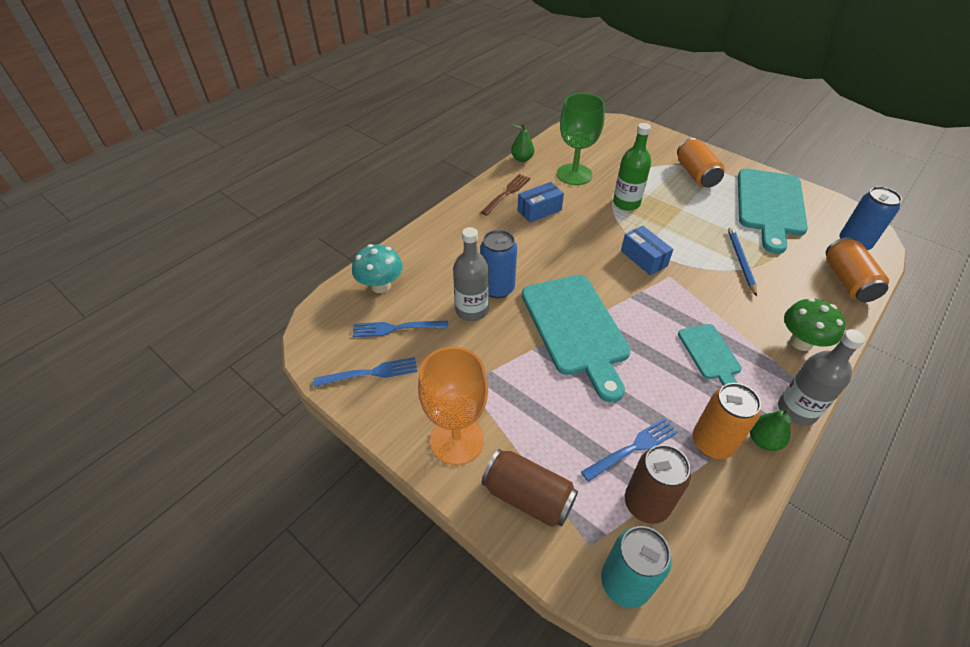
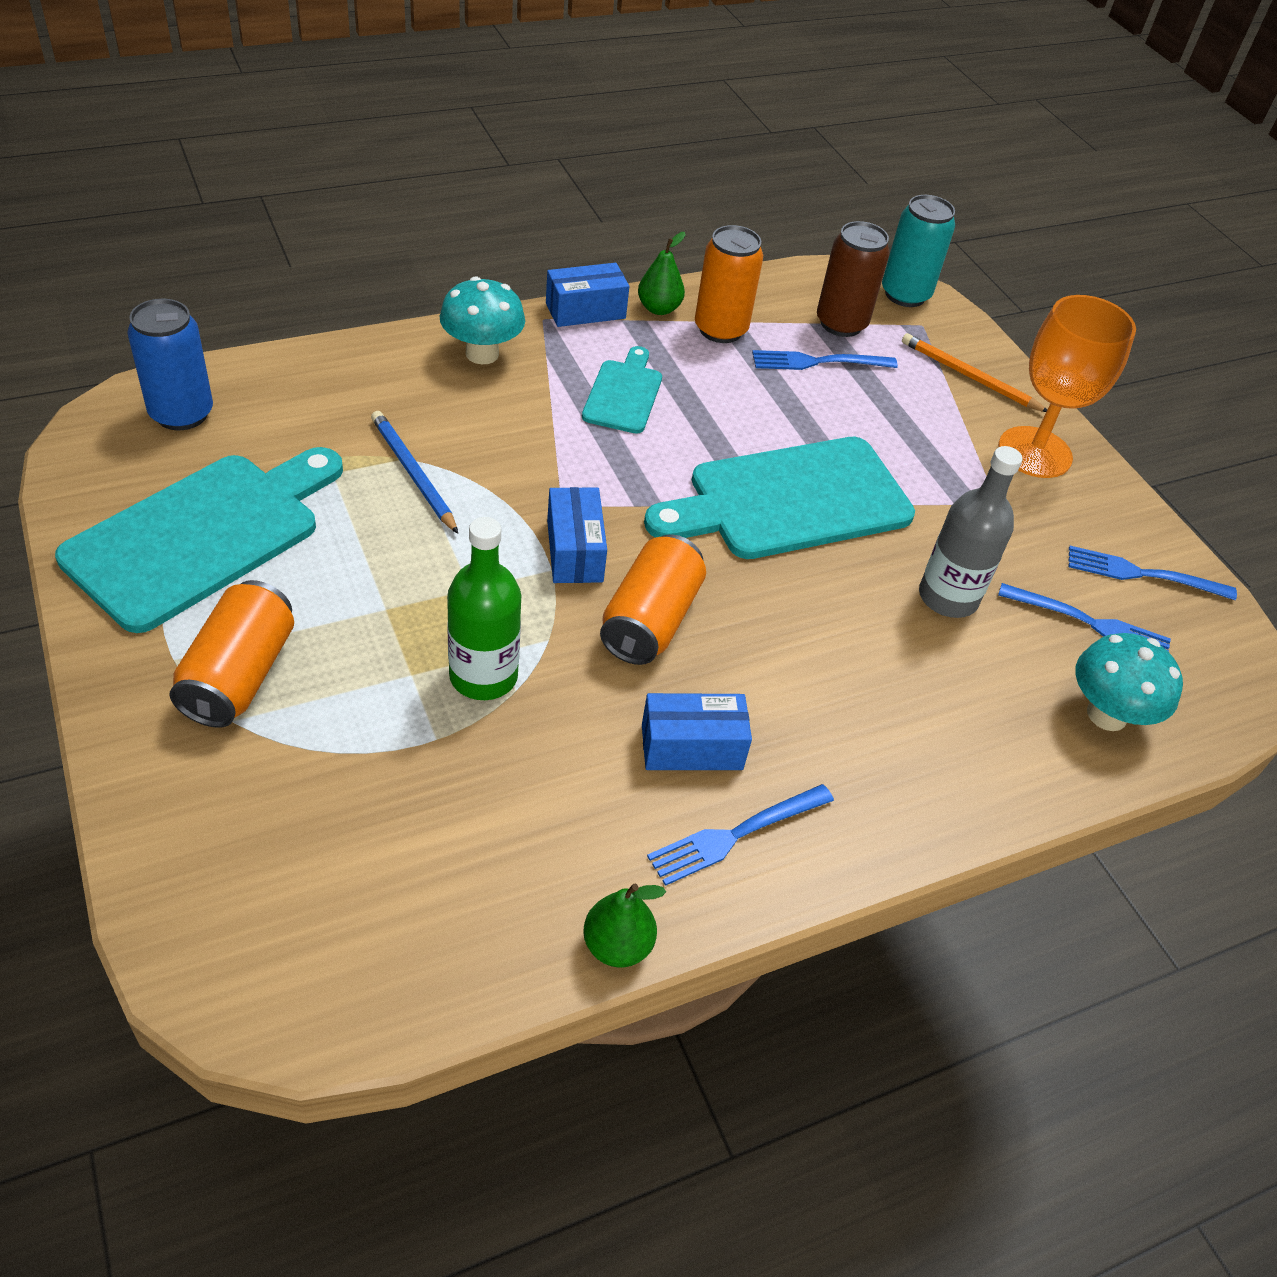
camera: 160 degrees left, 0 degrees up
blue can [480,230,517,298] -> none
brown fork [481,174,530,216] -> blue fork [647,784,834,886]
brown can [482,449,578,527] -> orange pencil [902,333,1047,412]
turquoise cutting board [522,275,630,402] -> turquoise cutting board turned 120 degrees counterclockwise [644,437,915,559]
green goblet [557,93,605,185] -> none
blue pencil [728,227,757,296] -> blue pencil turned 120 degrees clockwise [371,411,458,534]
grey bottle [778,329,865,426] -> blue box [546,263,629,327]
green mushroom [784,298,846,351] -> turquoise mushroom [440,276,525,364]
orange can [826,237,889,302] -> orange can moved to [600,534,706,665]

